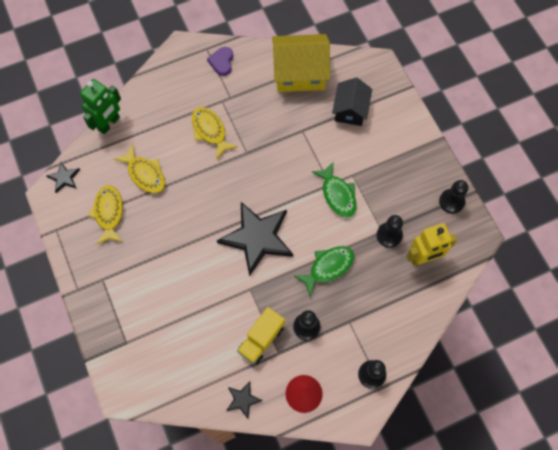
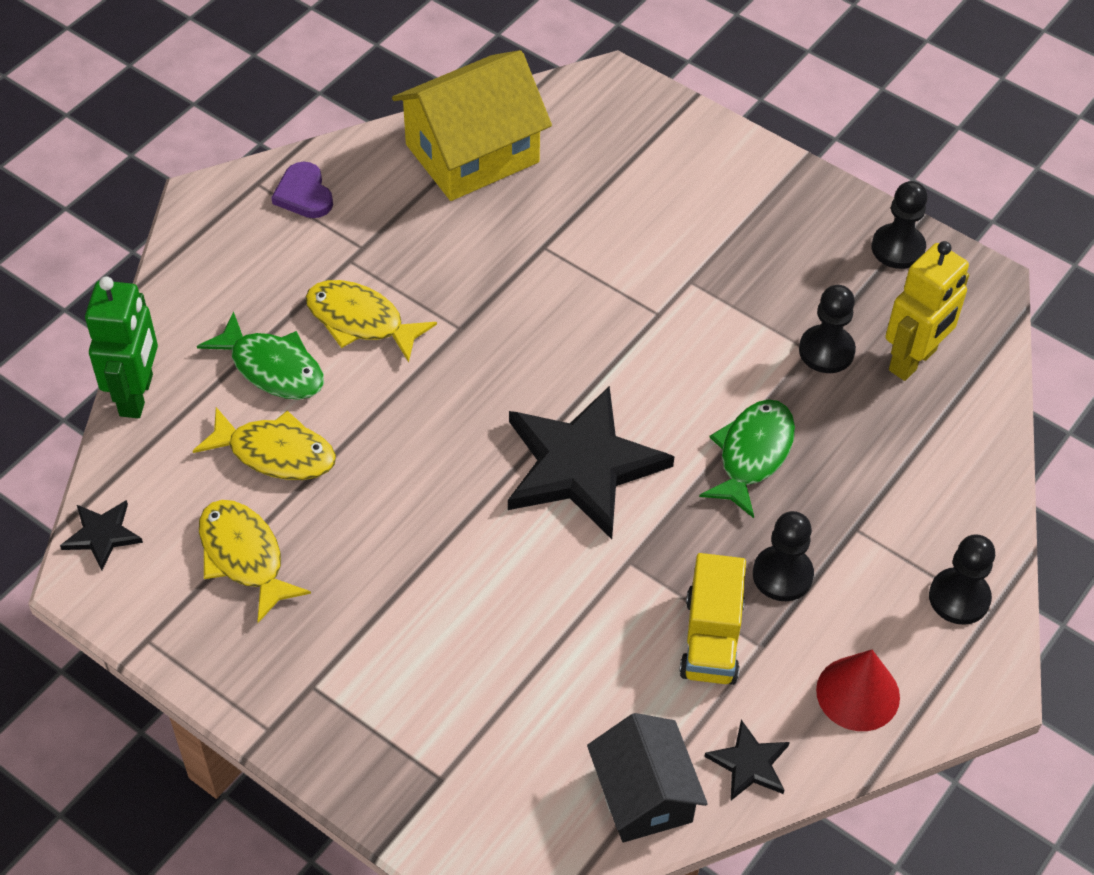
camera: 30 degrees left, 15 degrees down
green fish [312,162,357,218] -> green fish moved to [197,311,324,400]
black house [332,77,372,126] -> black house moved to [587,713,708,842]

